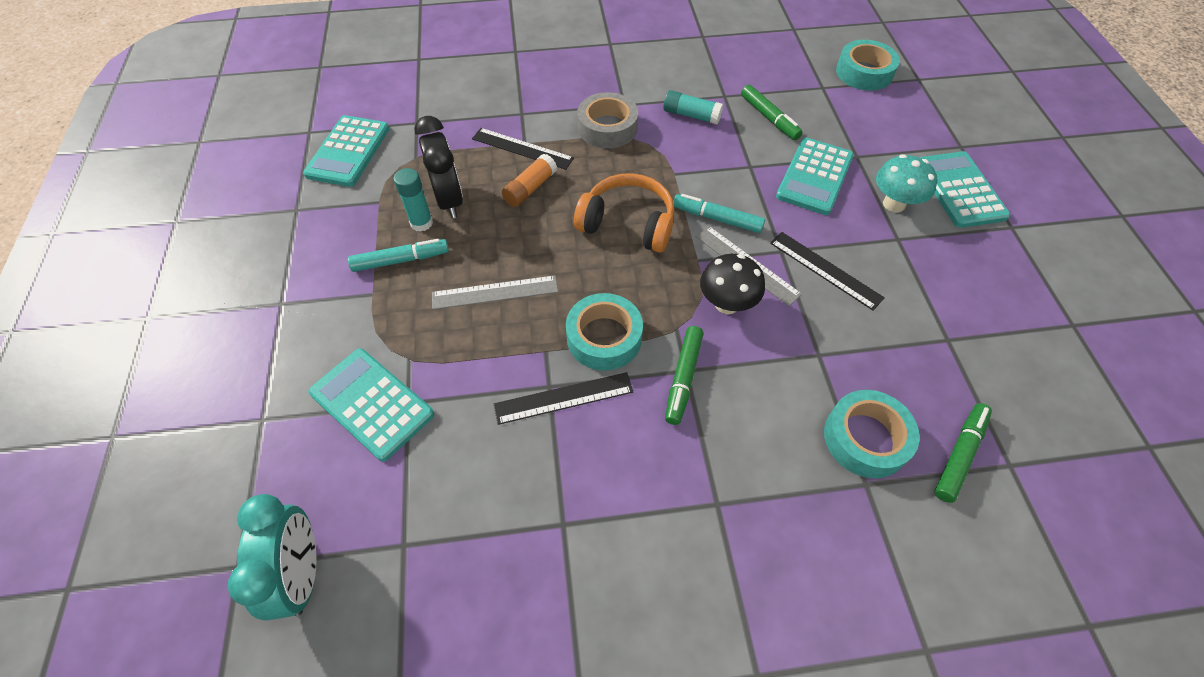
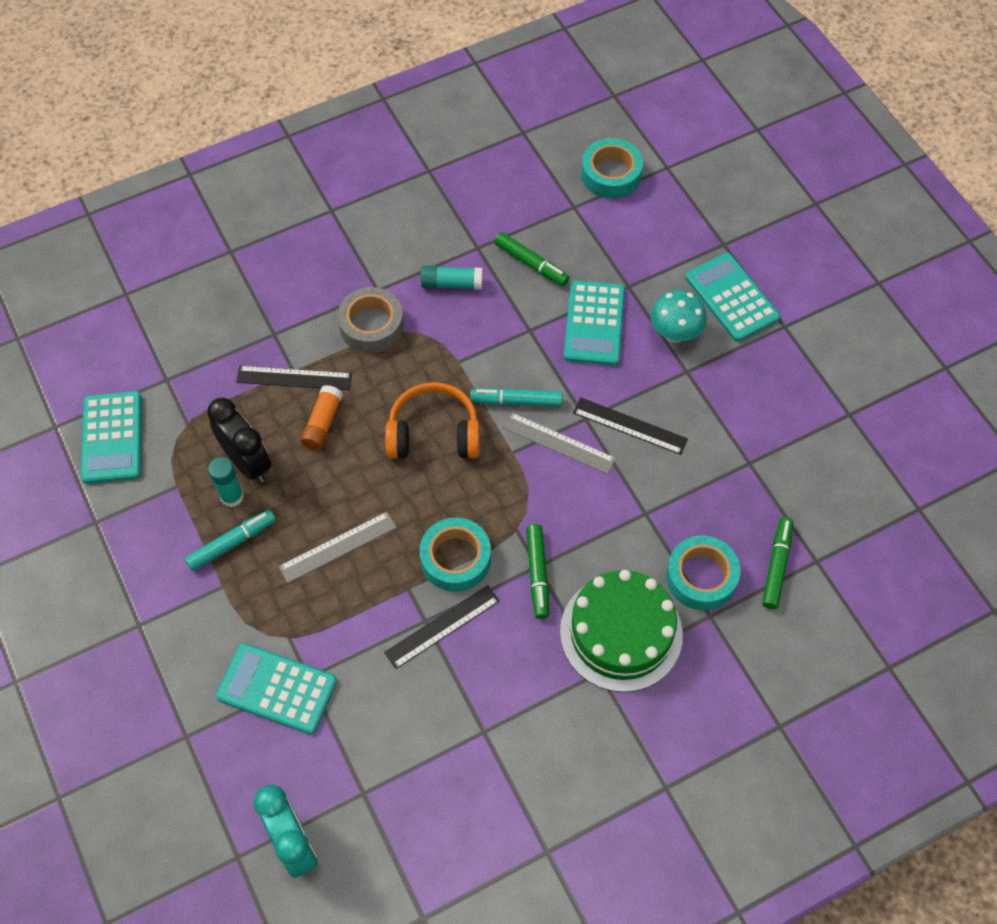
camera: 20 degrees left, 5 degrees up
black mushroom [700,254,765,314] -> none
none -> green cake [560,570,683,692]

